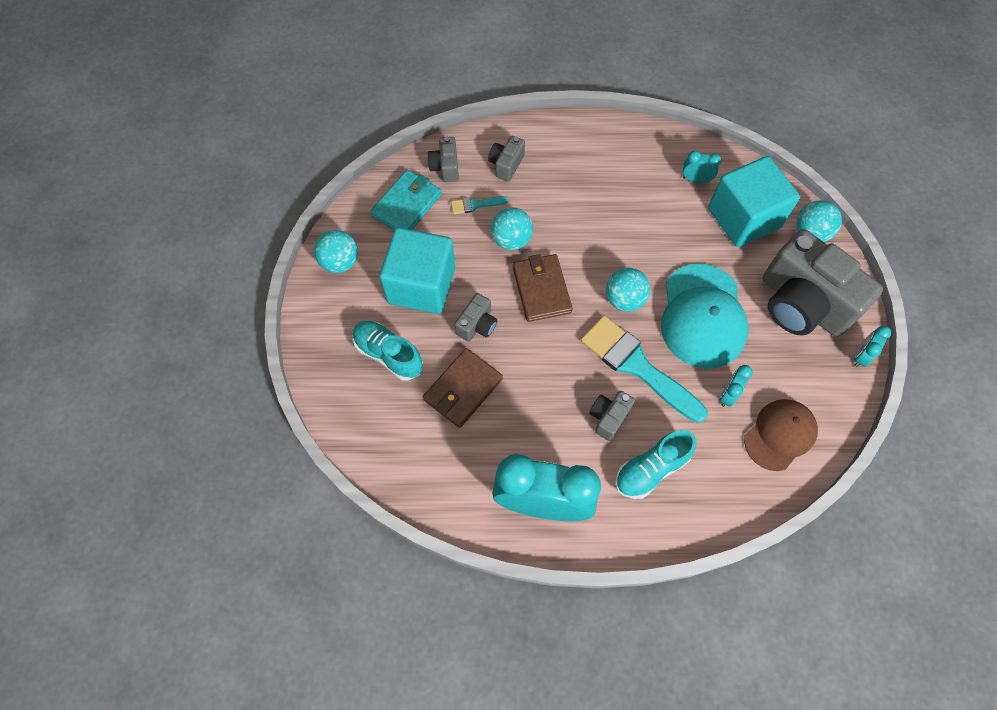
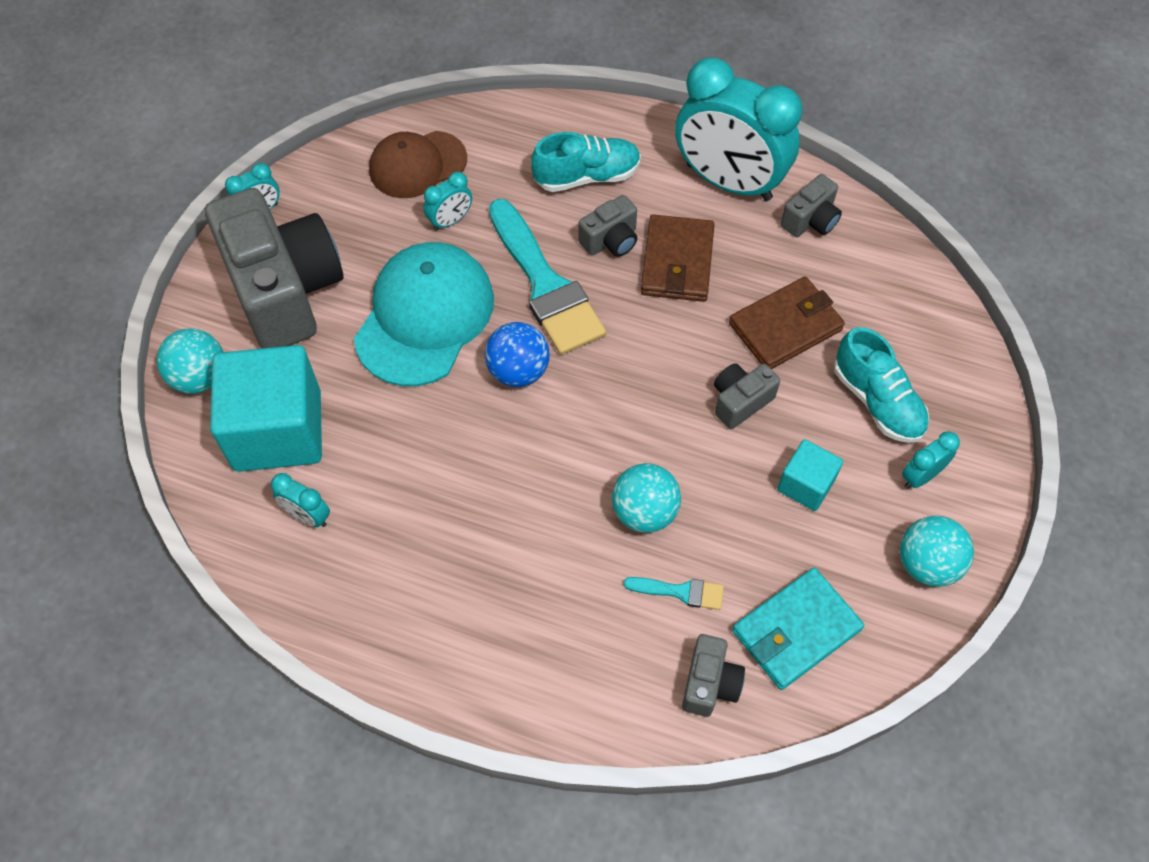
camera: 160 degrees left, 5 degrees down
turquoise cube [379,227,455,314] -> turquoise cube [777,439,843,511], size x0.49
grey camera [488,136,525,182] -> grey camera moved to [781,174,842,237]
brown wallet [513,254,573,322] -> brown wallet moved to [641,214,715,302]
turquoise ball [606,268,650,312] -> blue ball [484,322,550,387]
none -> turquoise clock [902,431,960,489]

